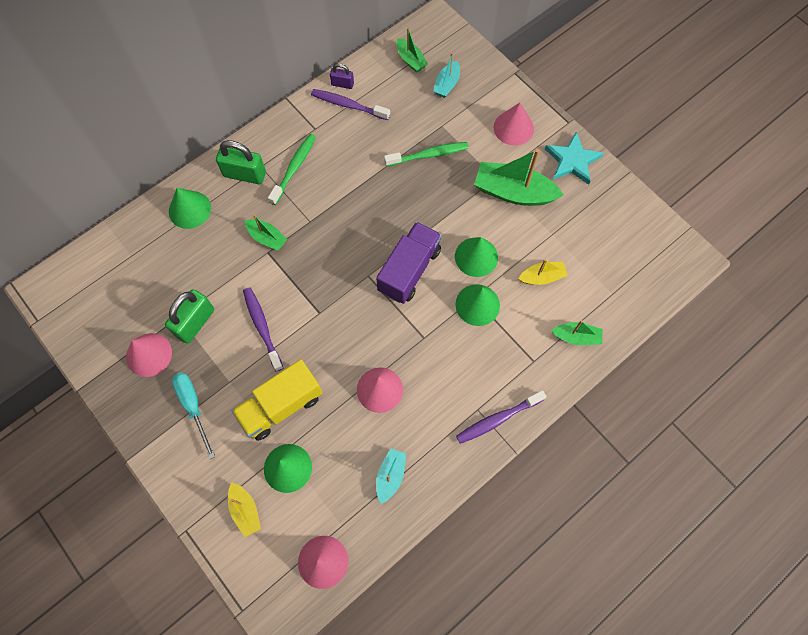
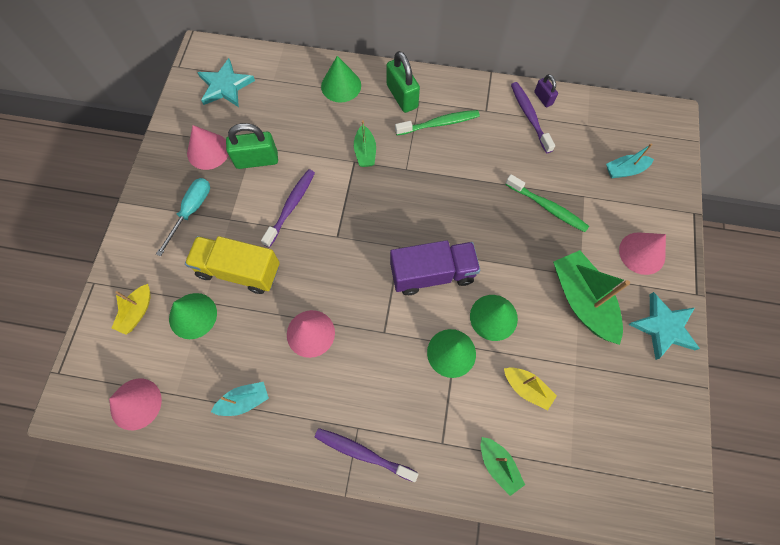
camera: 50 degrees right, 0 degrees up
green boat [397,28,428,73] -> none
none -> turquoise star [197,58,255,107]

